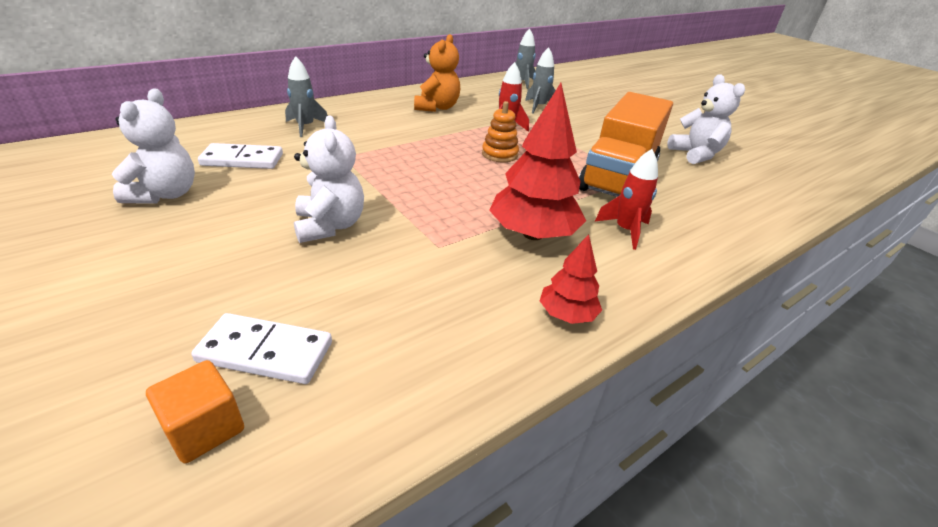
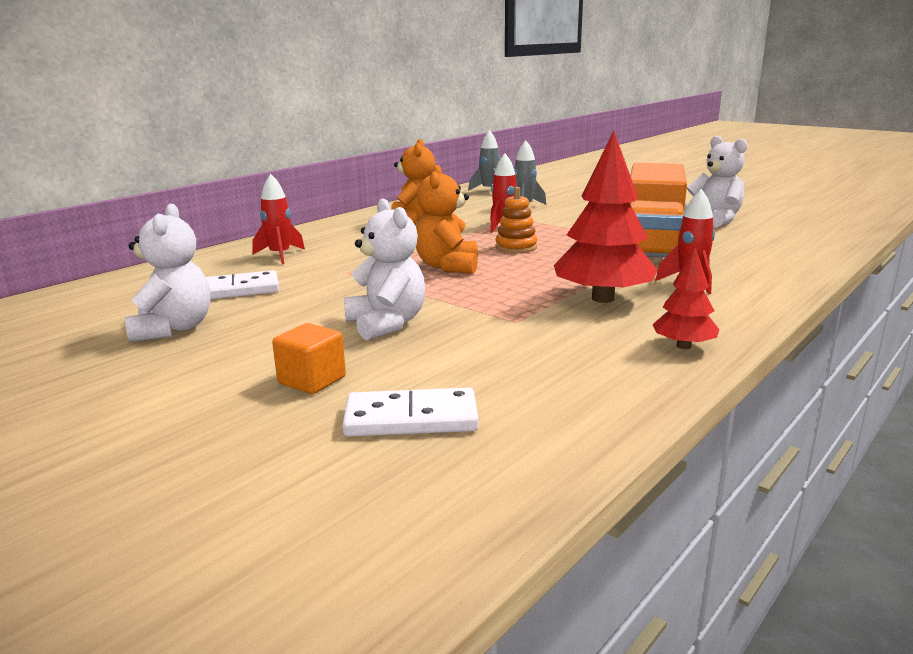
camera: 10 degrees left, 15 degrees down
orange cube [146,360,244,463] -> orange cube moved to [272,323,346,394]
grey rocket [285,56,328,137] -> red rocket [252,174,305,264]
none -> orange teddy bear [416,165,478,274]

